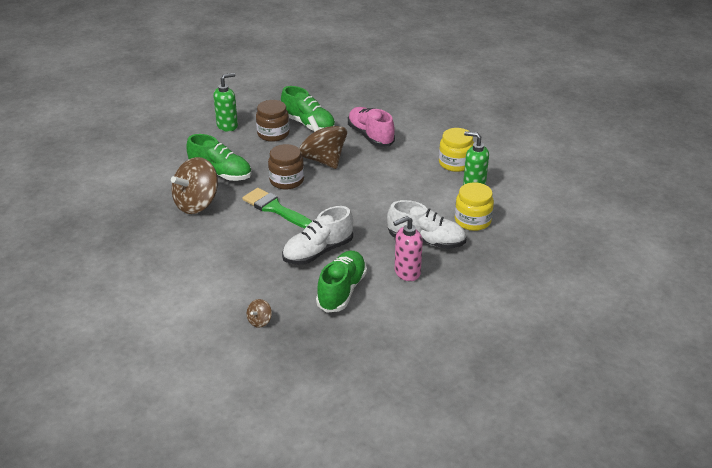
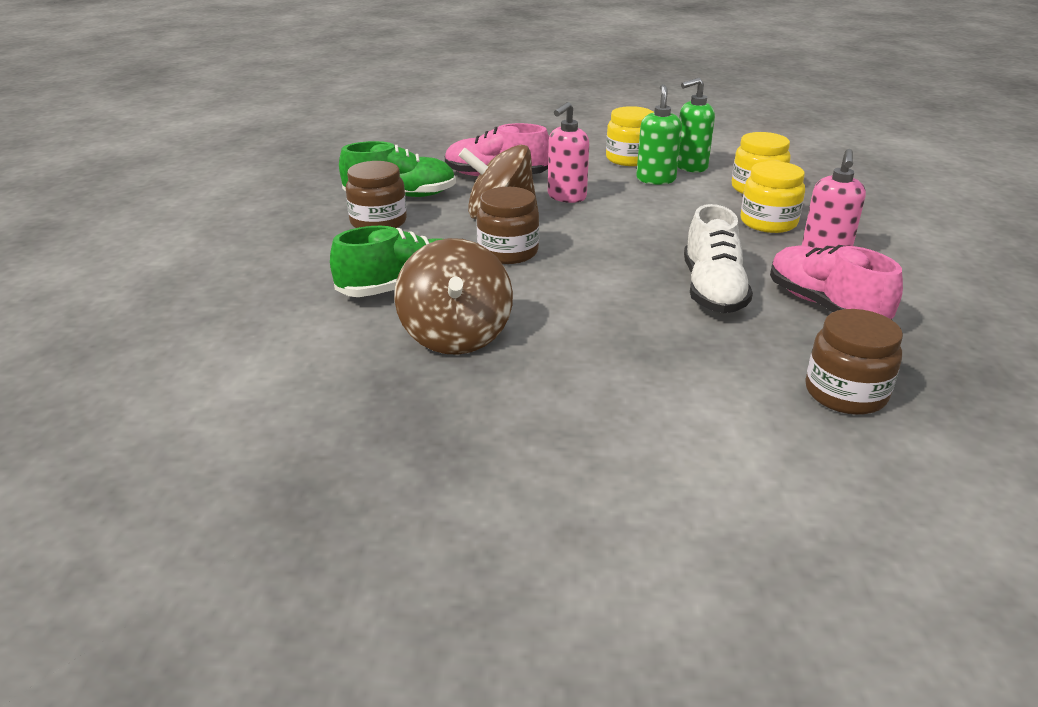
camera: 50 degrees left, 5 degrees down
green soap dispenser [213,73,238,132] -> green soap dispenser moved to [636,84,682,185]
green brush [242,188,312,228] -> none
brown spinning top [247,299,272,328] -> brown jar [805,309,903,415]
green shoe [316,251,367,313] -> pink shoe [770,245,903,320]
white shoe [387,200,466,249] -> yellow jar [740,161,805,233]
none -> pink soap dispenser [548,102,589,203]

